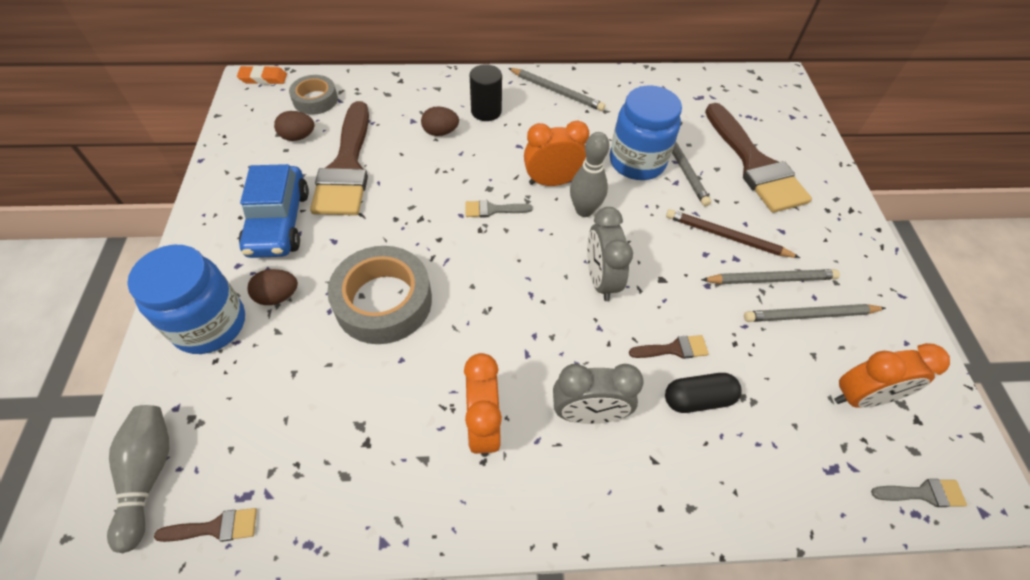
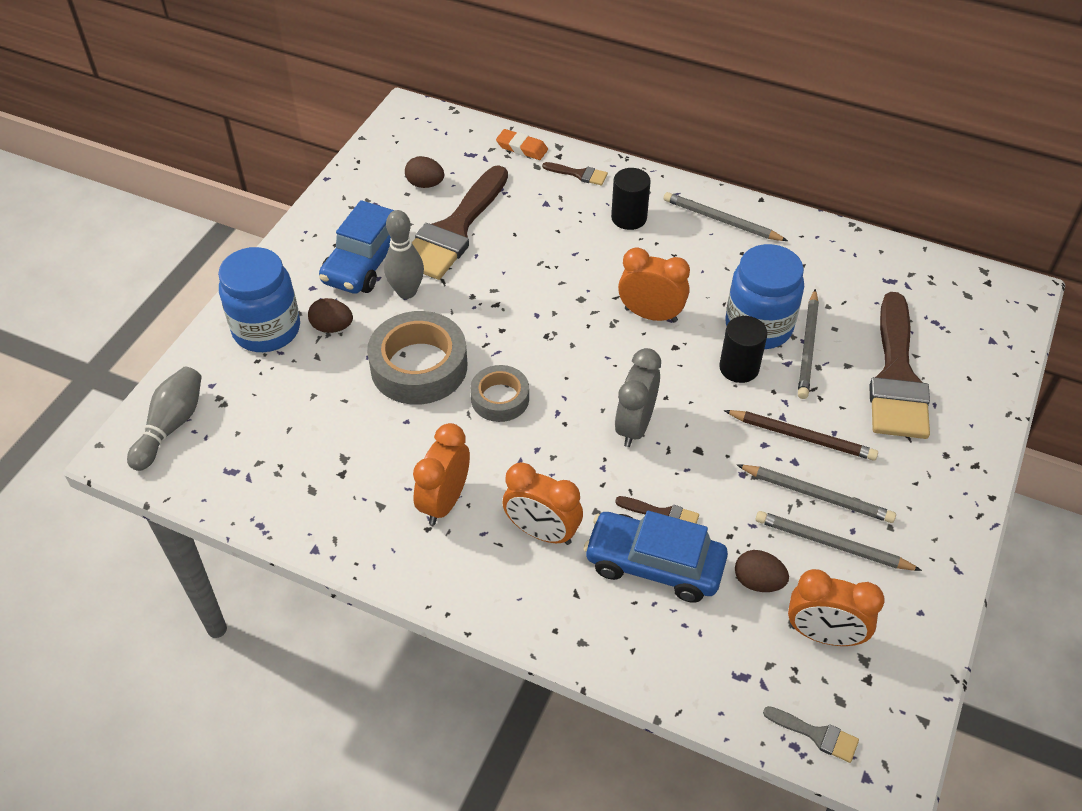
camera: 30 degrees right, 5 degrees down
brown brush [154,508,257,542] -> brown brush moved to [542,162,608,185]
orange eraser [237,65,287,84] -> orange eraser moved to [496,129,548,160]
grey tape [289,75,338,115] -> grey tape moved to [470,365,529,422]
brown egg [421,106,459,136] -> brown egg moved to [735,550,789,592]
grey brush [465,200,533,218] -> none
grey pencil [508,68,605,111] -> grey pencil turned 150 degrees clockwise [664,192,788,241]
grey clock [553,364,643,424] -> orange clock [502,462,583,545]
grey bowling pin [570,132,610,217] -> grey bowling pin moved to [384,210,424,299]
black capsule [665,373,742,413] -> blue car [584,511,728,603]
brown pencil [666,209,800,258] -> brown pencil turned 150 degrees clockwise [724,410,878,461]
none -> black cylinder [719,316,767,383]

